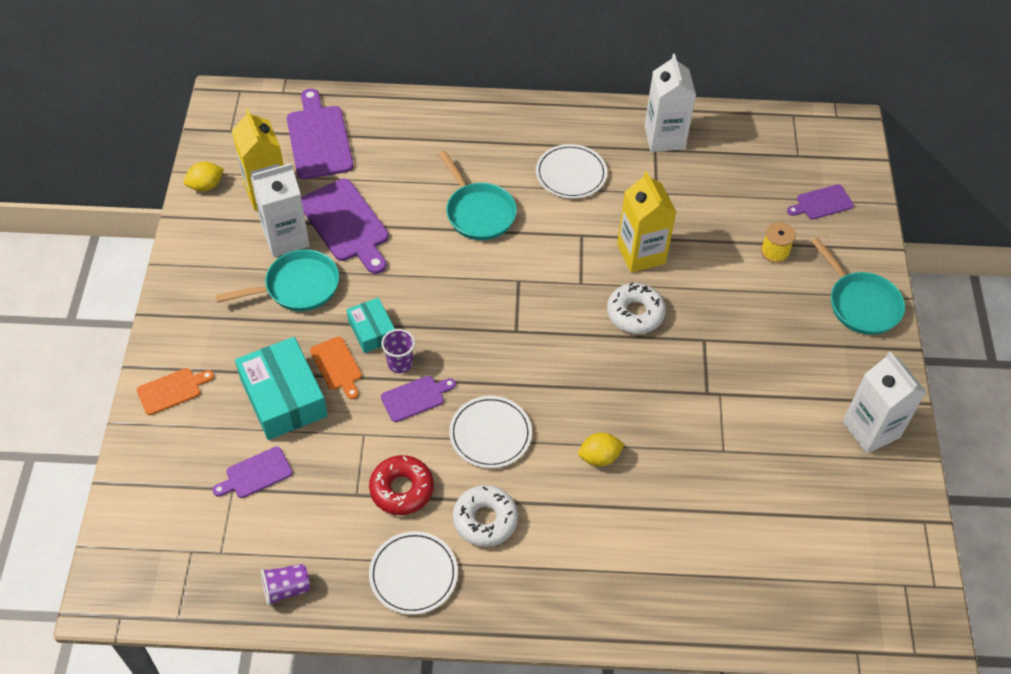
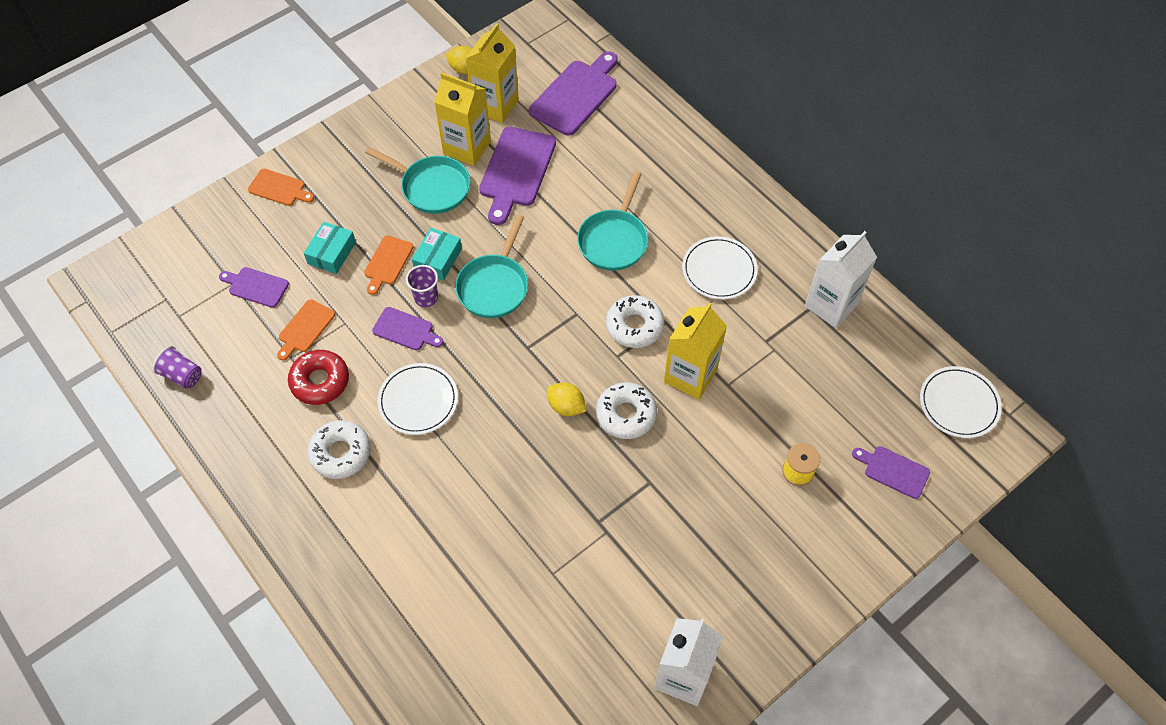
camera: 50 degrees right, 5 degrees up
turquoise box [235,337,328,440] -> turquoise box [304,222,356,274], size x0.57
white carton [251,163,310,257] -> yellow carton [434,72,491,166]
white plate [369,531,458,615] -> white plate moved to [920,366,1002,438]
yellow lemon [578,433,625,466] -> yellow lemon moved to [547,383,586,416]
turquoise pan [811,238,905,335] -> turquoise pan moved to [455,215,528,318]
none -> orange cutting board [277,299,335,361]
none -> white donut [606,295,665,348]

